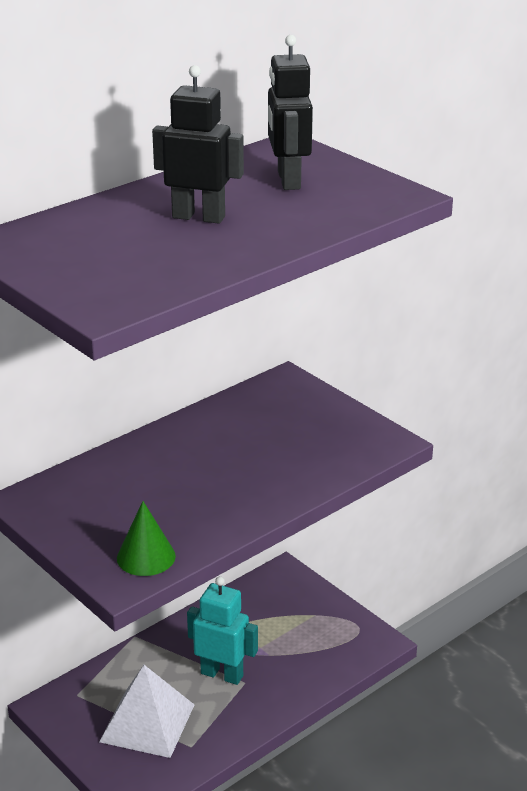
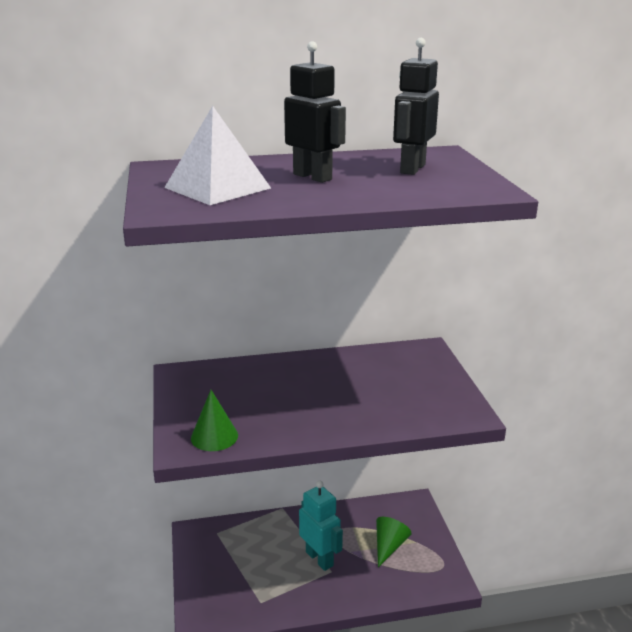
camera: 30 degrees right, 5 degrees down
white pyramid [99,665,194,758] -> white pyramid moved to [164,106,271,205]
none -> green cone [376,517,412,567]

